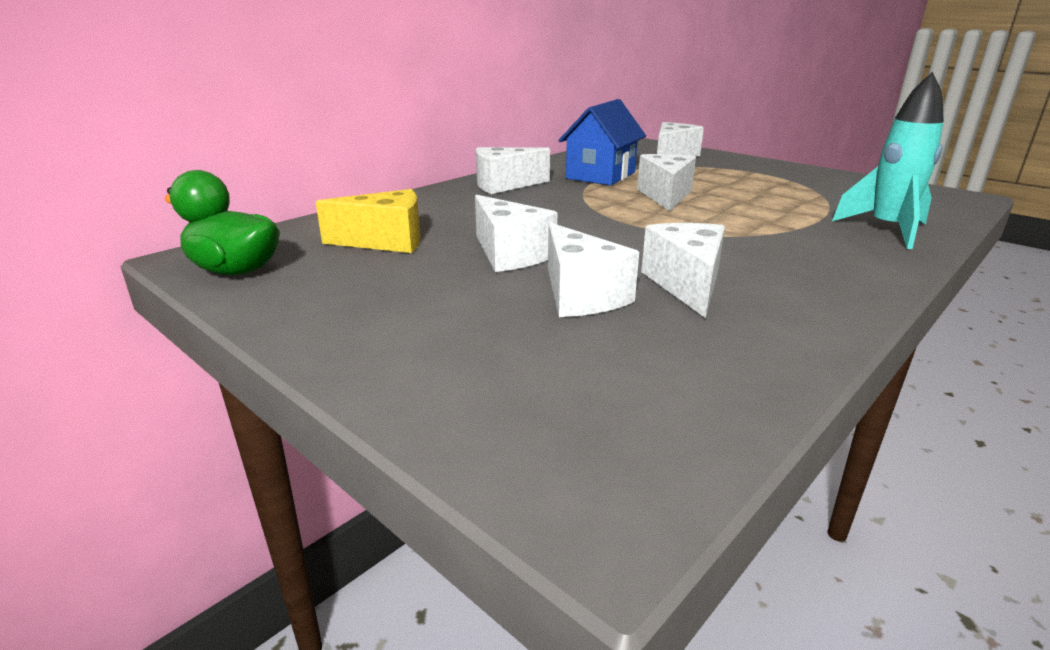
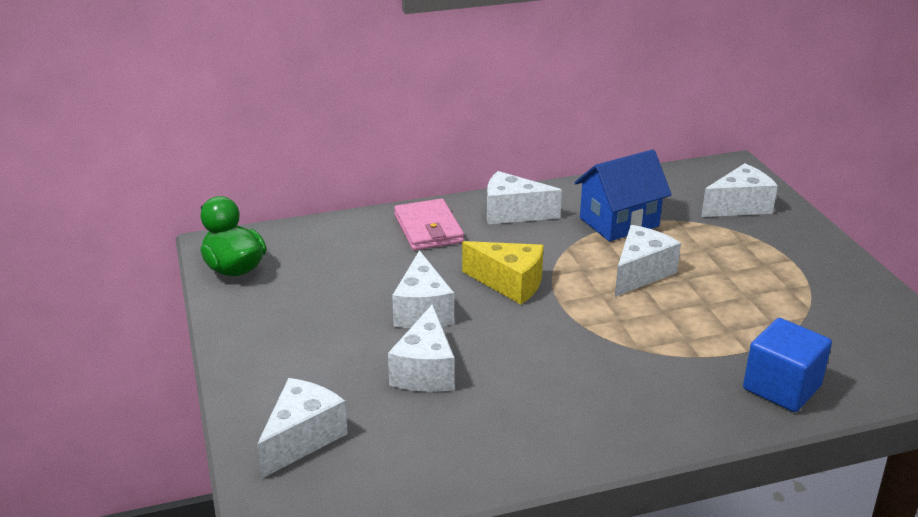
camera: 30 degrees right, 5 degrees up
yellow cheese [316,189,420,253] -> yellow cheese moved to [462,241,544,304]
white cheese [641,223,725,318] -> white cheese moved to [257,378,348,478]
turquoise rocket [832,72,944,249] -> blue cube [743,318,832,412]
none -> pink wallet [394,199,464,250]

